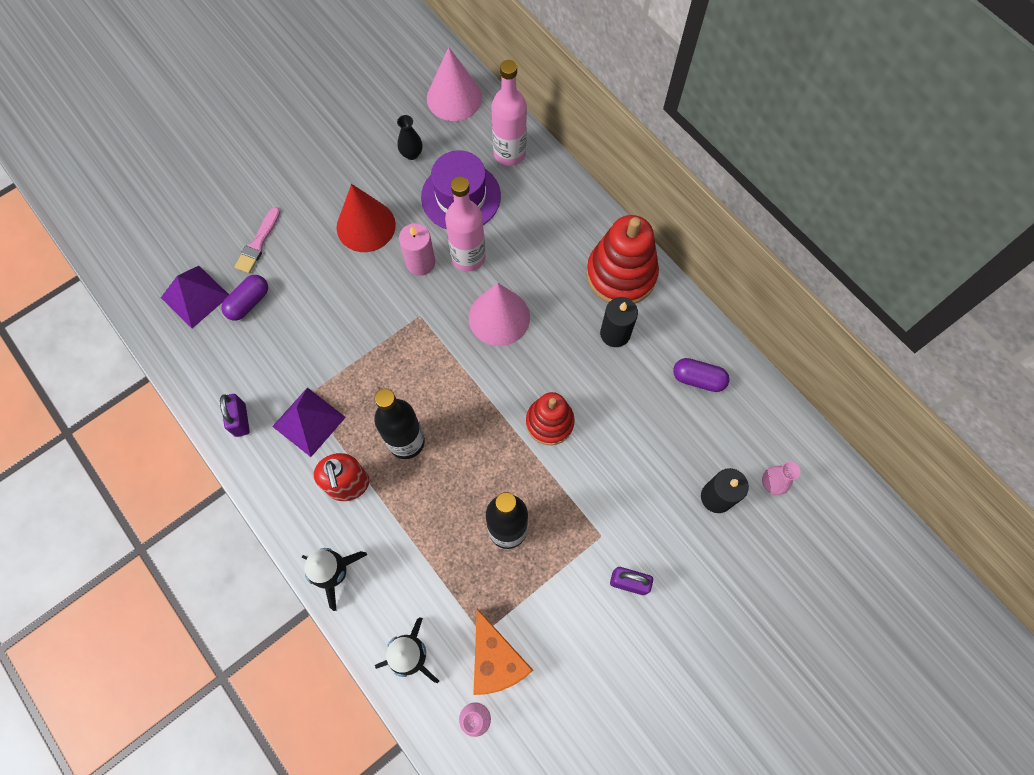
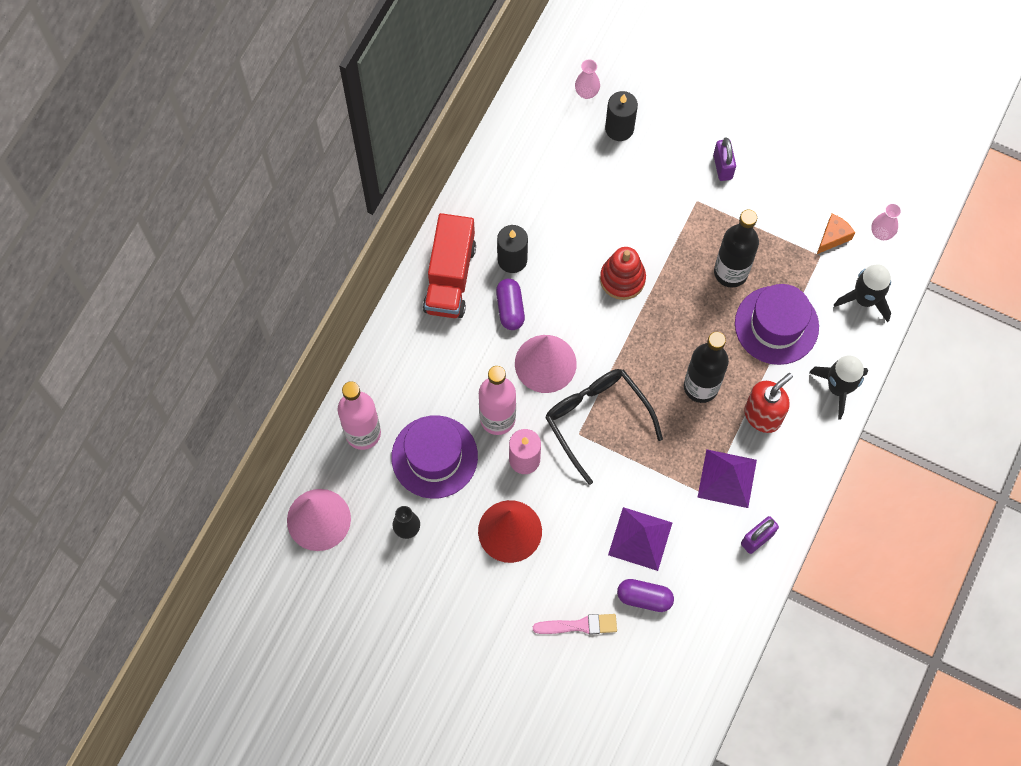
camera: 115 degrees left, 0 degrees up
purple pyramid [161,266,229,328] -> purple pyramid moved to [608,507,672,571]
orange cheese [473,609,533,695] -> orange cheese [817,214,855,254], size x0.58
red stacking toy [586,215,659,304] -> red truck [423,213,476,318]
purple capsule [673,358,730,392] -> purple capsule moved to [496,279,525,330]
none -> black glasses [545,369,663,485]
none -> purple hat [735,284,819,365]

